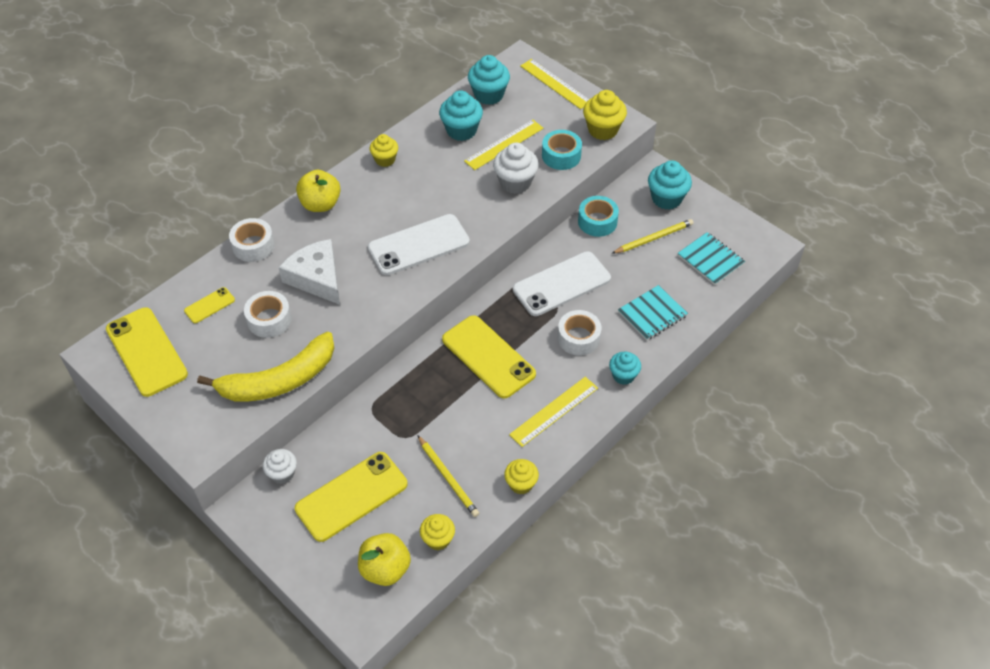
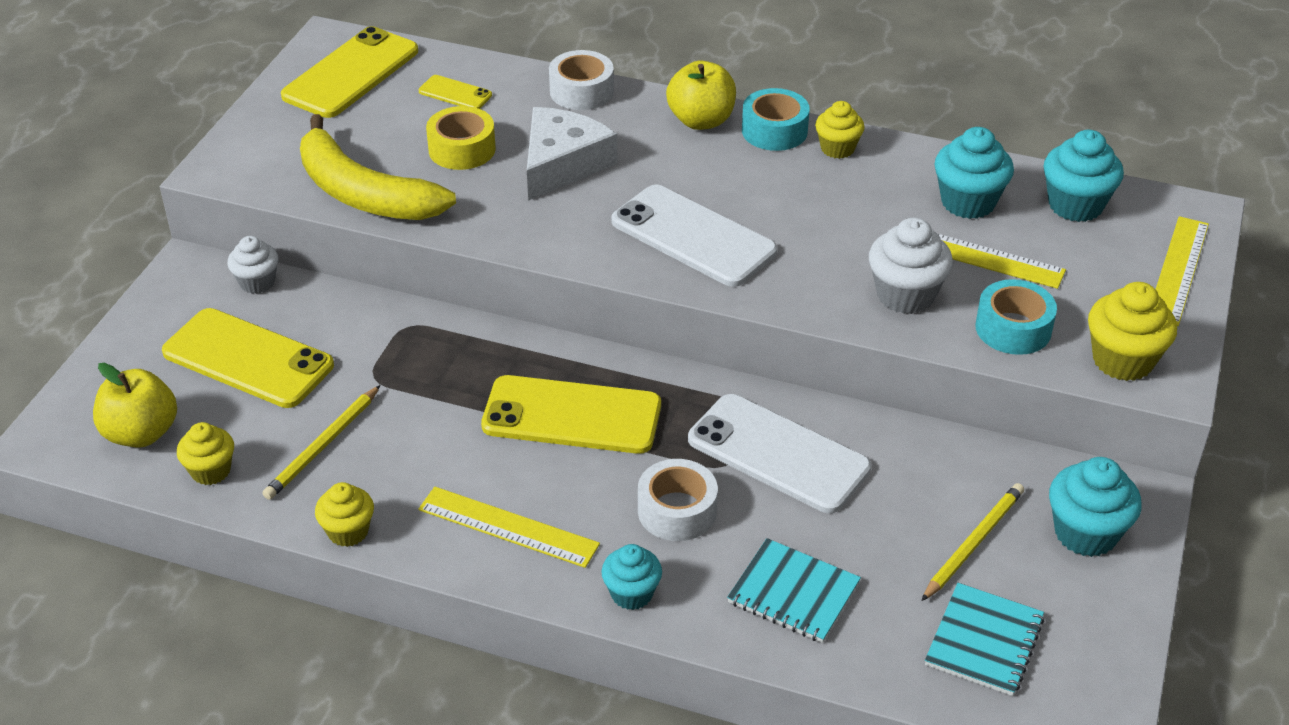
camera: 65 degrees right, 10 degrees down
white tape [244,291,292,338] -> yellow tape [426,106,496,170]
yellow phone [442,315,536,398] -> yellow phone turned 75 degrees clockwise [481,375,661,454]
turquoise tape [578,196,619,237] -> turquoise tape moved to [742,88,810,151]
yellow pencil [611,219,694,254] -> yellow pencil turned 90 degrees counterclockwise [921,483,1024,601]

